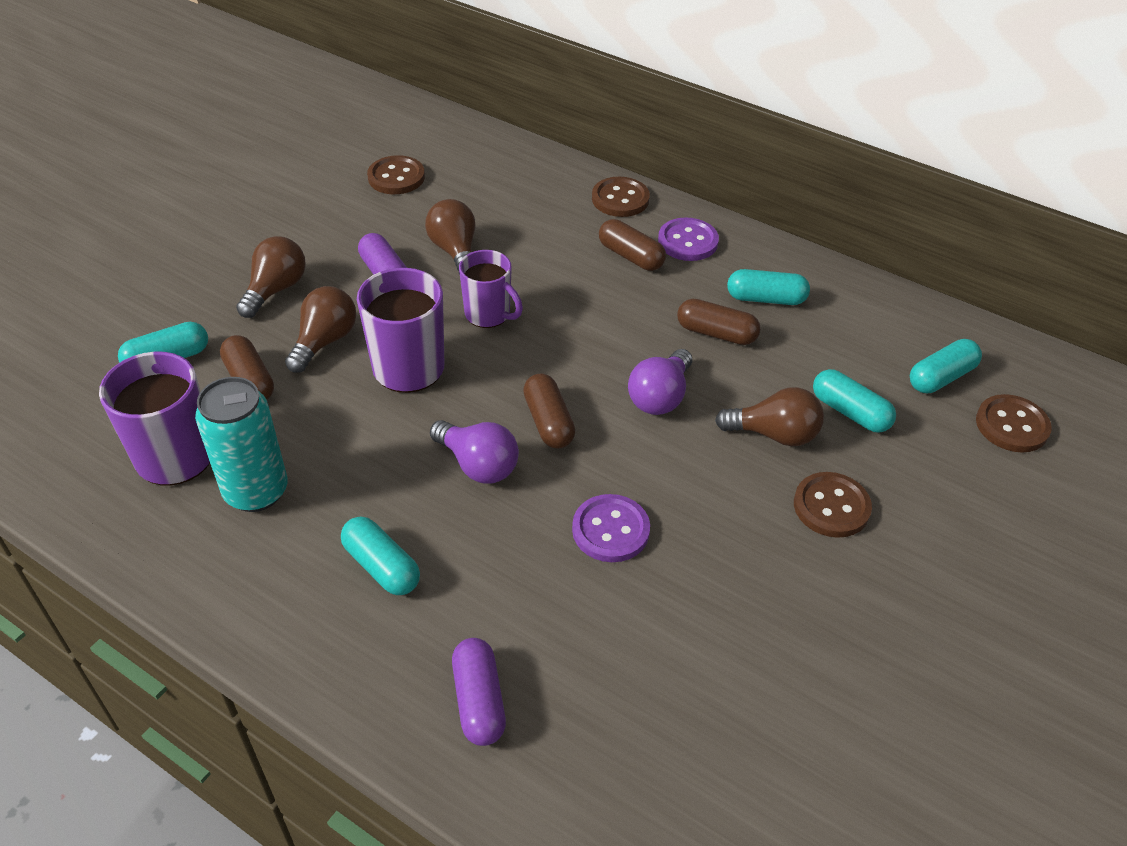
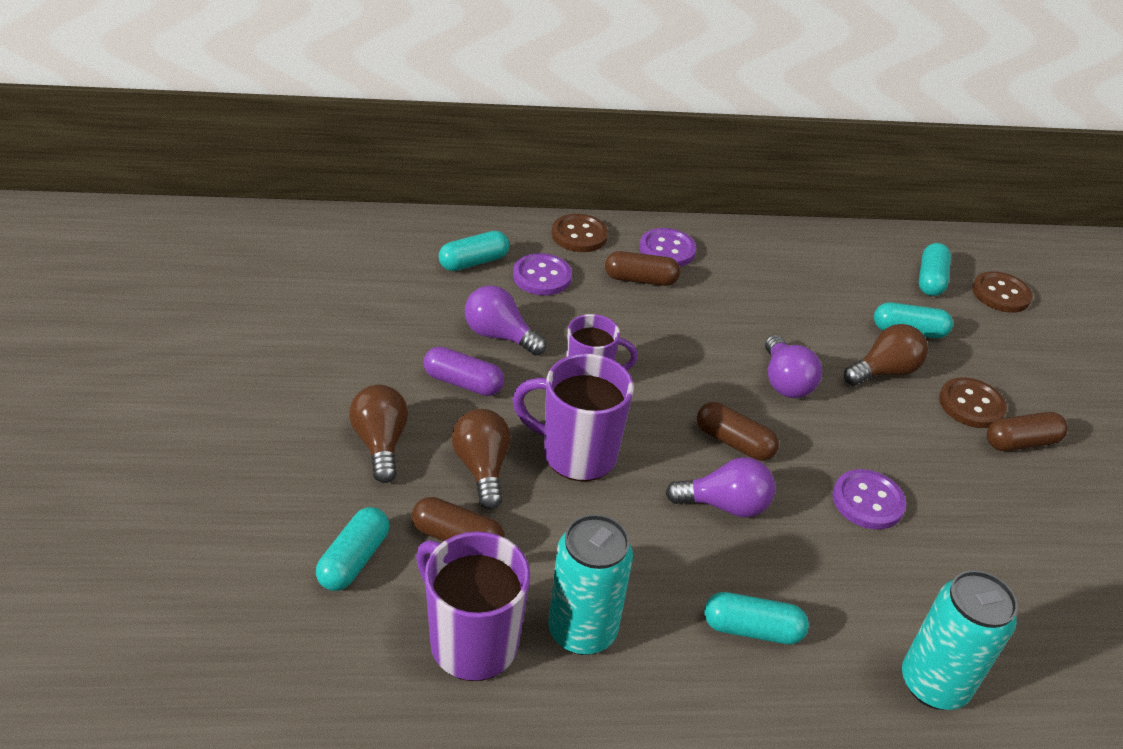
camera: 40 degrees left, 5 degrees down
brown button [367,155,425,194] -> none
brown light bulb [425,199,476,275] -> purple light bulb [465,286,547,356]
purple capsule [452,638,506,746] -> turquoise can [902,570,1018,710]
brown capsule [677,299,761,345] -> brown capsule moved to [987,412,1068,451]
turquoise capsule [727,269,810,305] -> turquoise capsule moved to [439,231,509,271]
none -> purple button [513,253,572,295]

